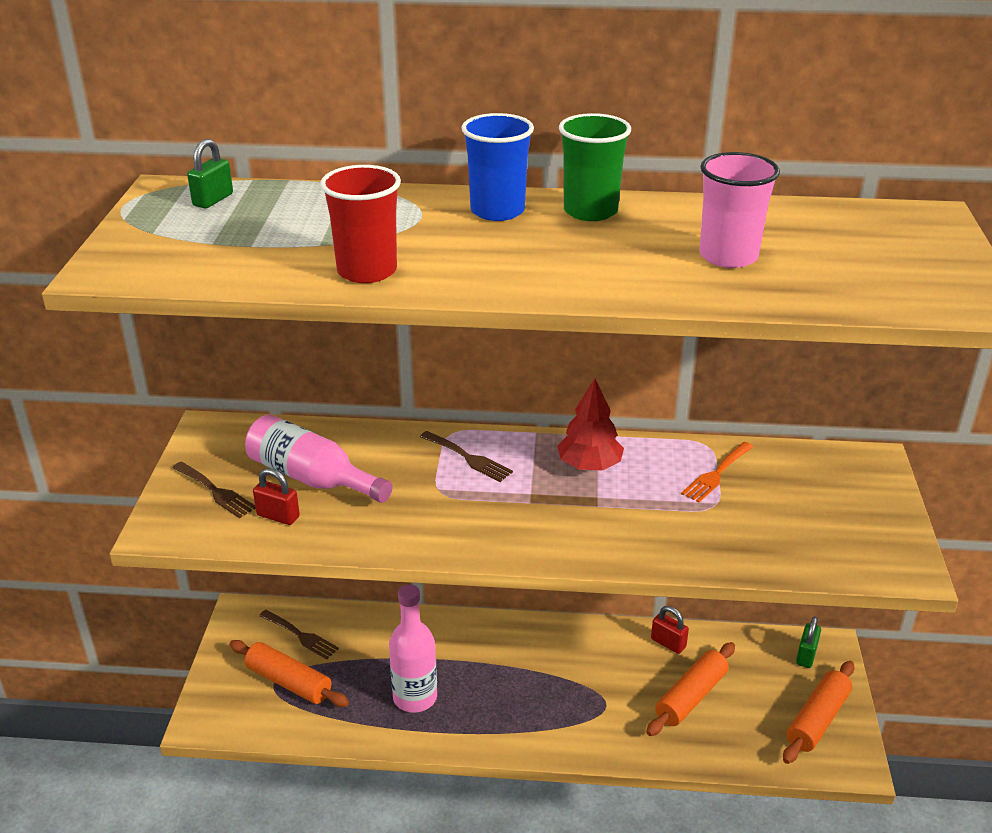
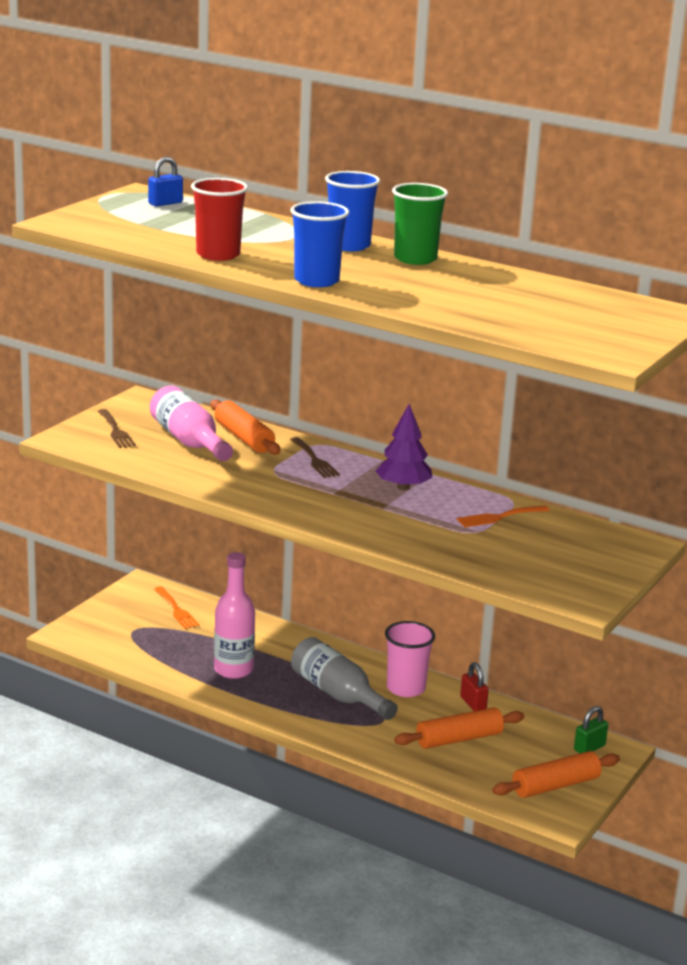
camera: 25 degrees right, 10 degrees down
green padlock [187,139,233,208] -> blue padlock [148,157,183,207]
orange rolling pin [230,640,349,707] -> orange rolling pin moved to [211,400,281,455]
red padlock [253,468,300,525] -> none
brown fork [259,610,339,659] -> orange fork [154,586,200,629]
red tree [557,378,624,470] -> purple tree [376,404,432,490]
pink cup [699,152,780,268] -> pink cup moved to [385,621,435,697]
none -> blue cup [290,201,349,287]
none -> grey bottle [291,637,398,720]

